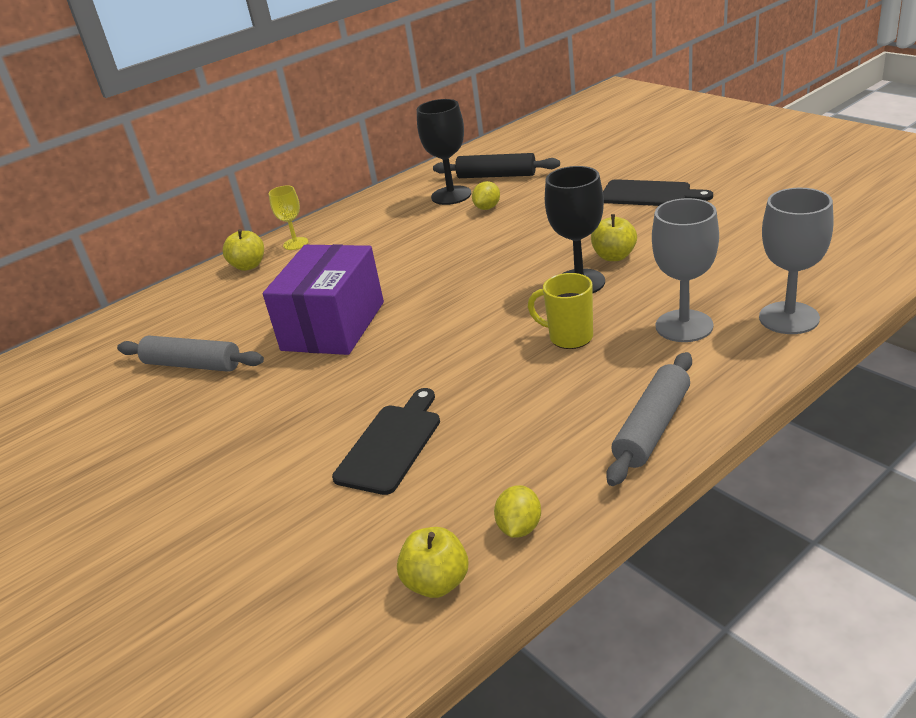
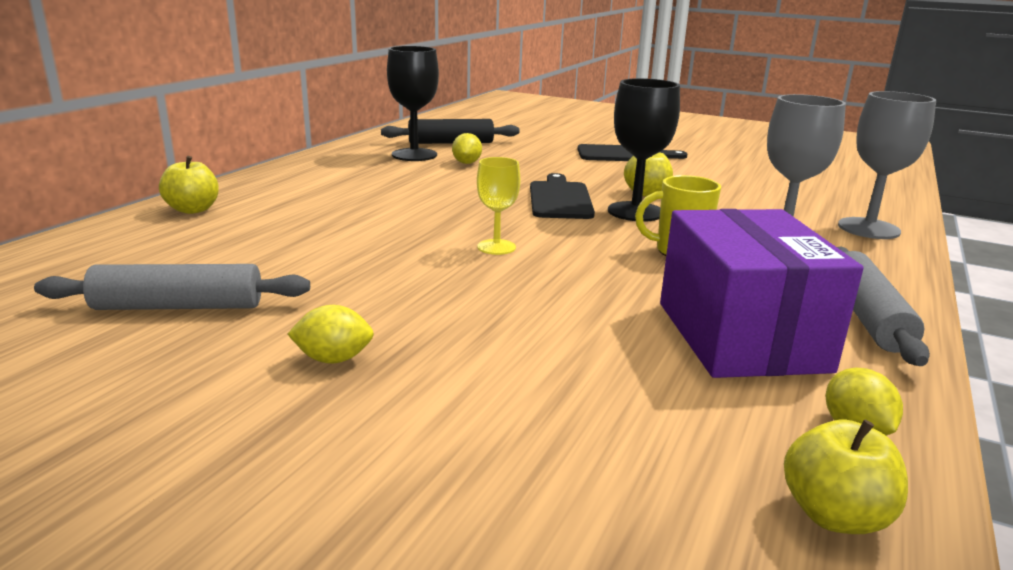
camera: 30 degrees left, 10 degrees down
purple box [263,244,384,355] -> purple box moved to [660,209,863,378]
yellow goblet [269,185,308,250] -> yellow goblet moved to [477,157,520,255]
black cutting board [332,388,440,495] -> black cutting board moved to [530,173,595,219]
none -> yellow lemon [288,305,374,364]

